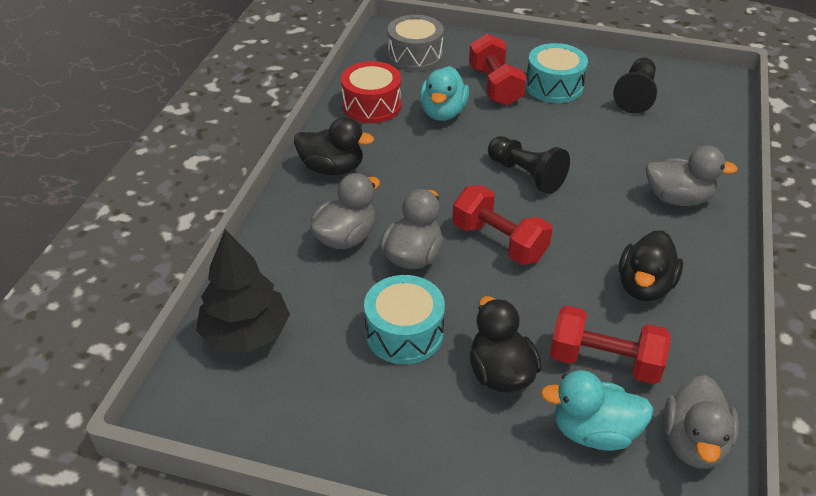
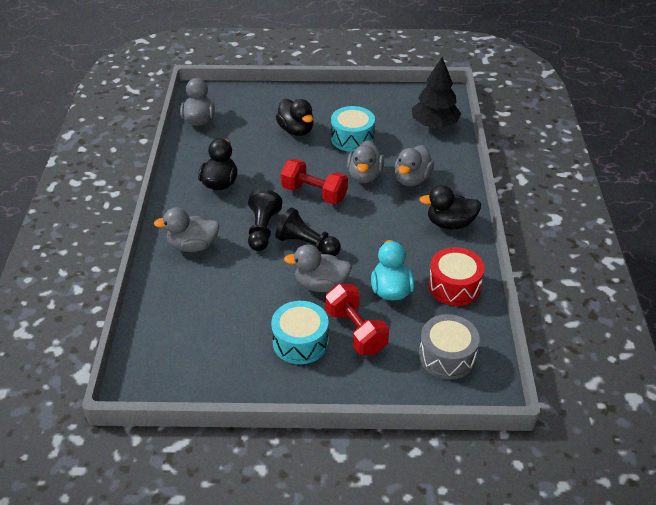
camera: 165 degrees right, 0 degrees up
turquoise duck [540,370,654,451] -> none
red dumbbell [550,305,670,384] -> none
black pawn [613,57,657,113] -> black pawn moved to [248,189,283,251]
none -> grey duck [284,245,352,292]

